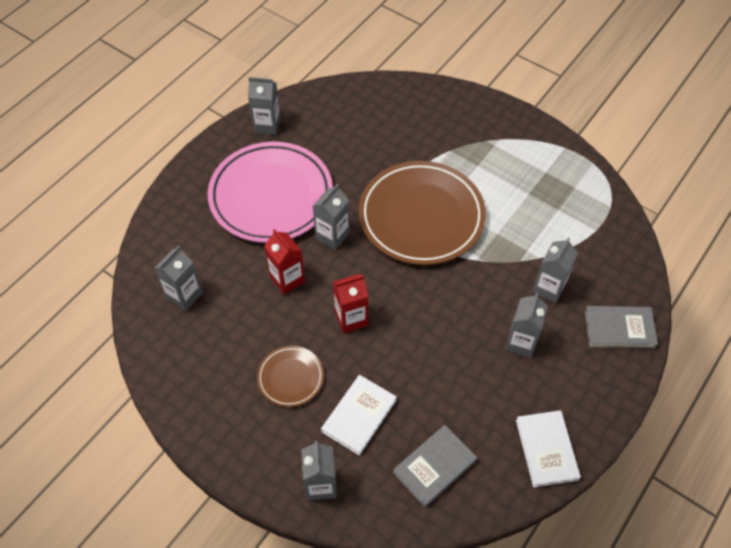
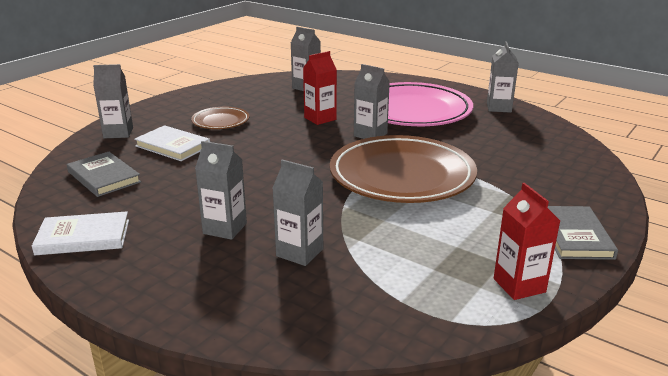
camera: 90 degrees right, 30 degrees down
red carton [333,274,369,333] -> red carton moved to [494,183,560,300]
grey book [585,306,658,349] -> grey book moved to [548,206,618,260]

